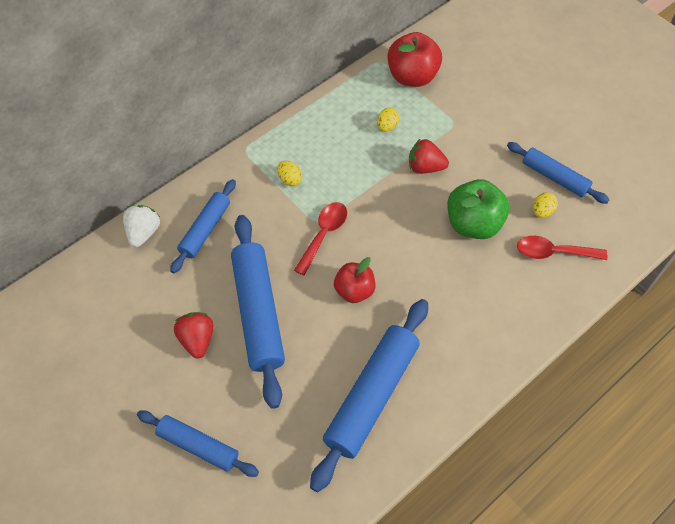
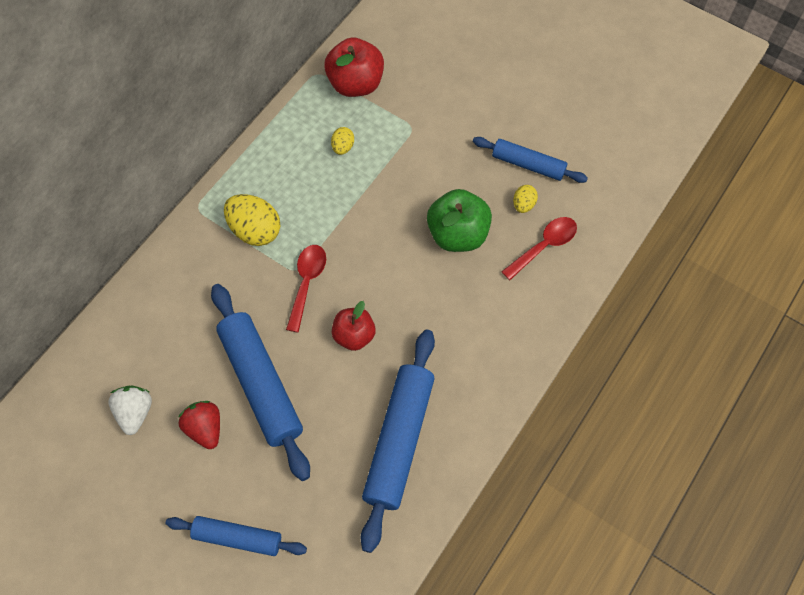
camera: 15 degrees left, 5 degrees up
white strawberry [123,205,160,247] -> white strawberry moved to [108,385,152,435]
blue rolling pin [170,179,236,273] -> none
yellow egg [278,161,302,186] -> yellow egg [224,194,280,246], size x1.93
red strawberry [409,138,449,174] -> none
red spoon [517,236,607,260] -> red spoon turned 150 degrees clockwise [501,217,577,280]

